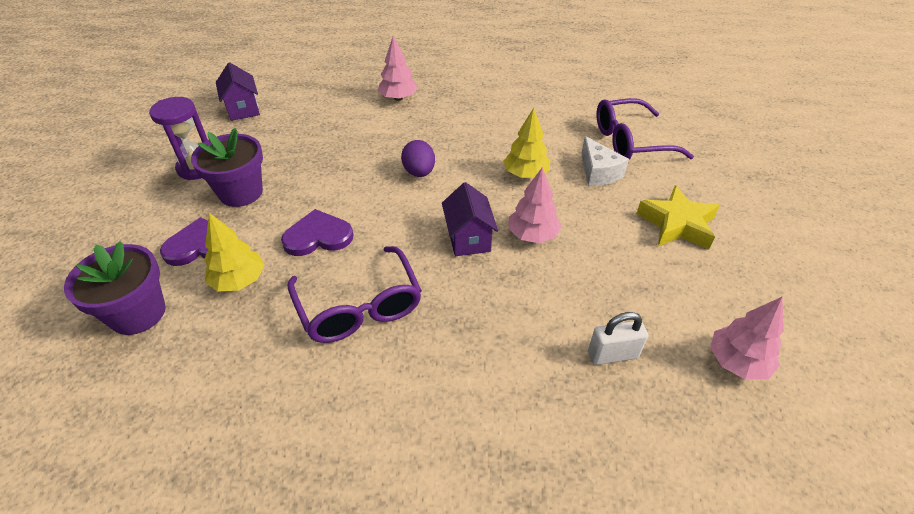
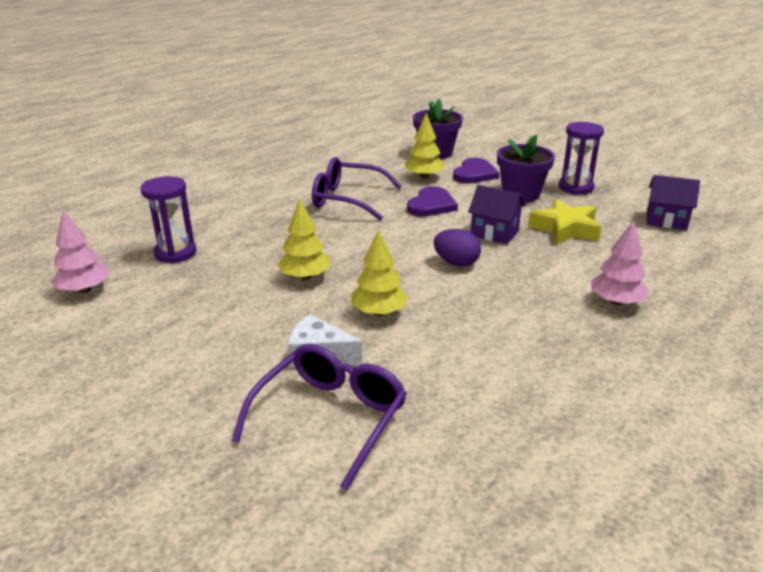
camera: 130 degrees right, 15 degrees down
purple house [442,182,498,256] -> purple house moved to [468,185,525,244]
pink tree [509,167,562,243] -> yellow tree [278,199,330,280]
white padlock [588,312,648,365] -> purple hourglass [140,176,196,263]
yellow star [636,185,720,250] -> yellow star moved to [528,199,601,245]

